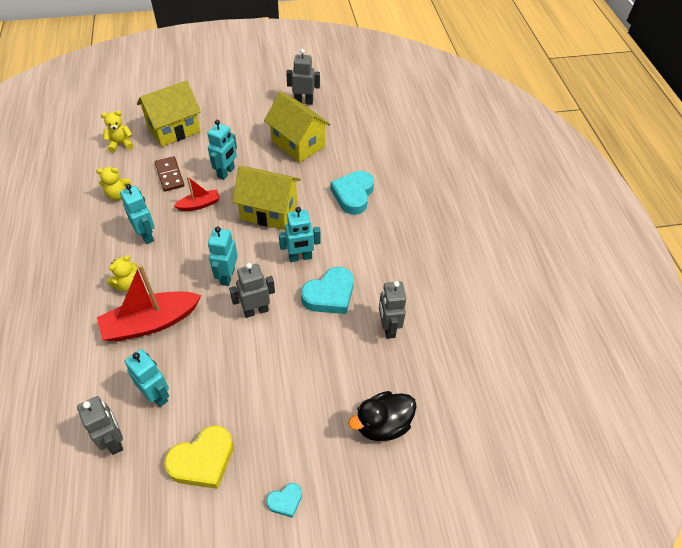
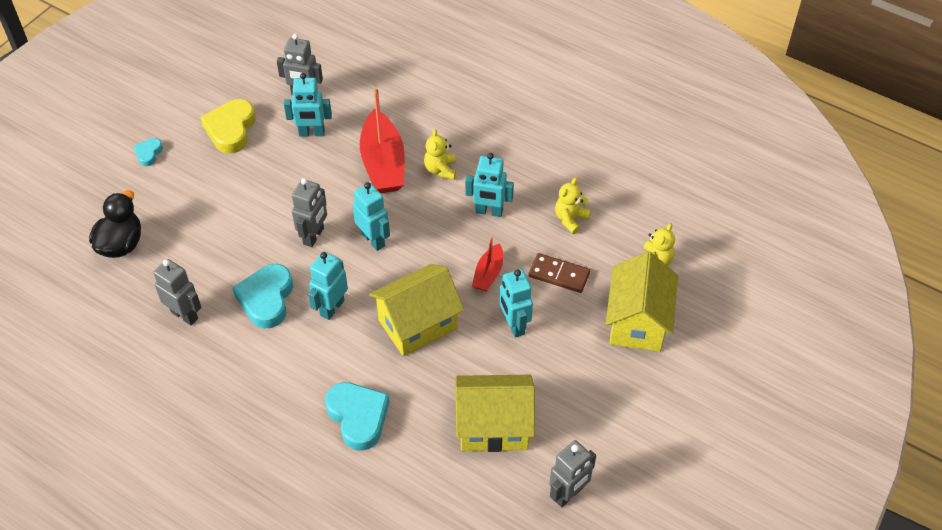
camera: 135 degrees right, 0 degrees up
red boat [97,264,201,342] -> red boat turned 150 degrees clockwise [360,87,405,193]

